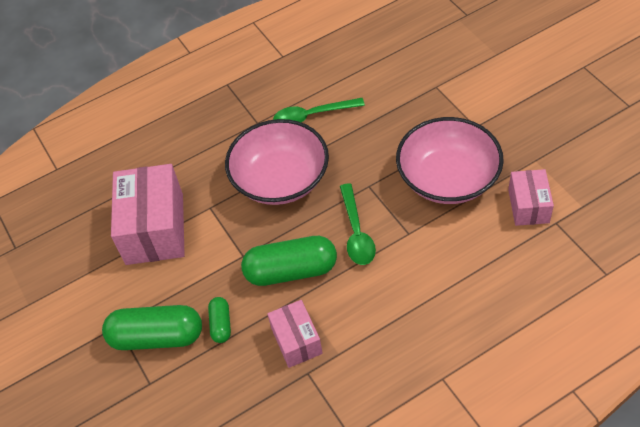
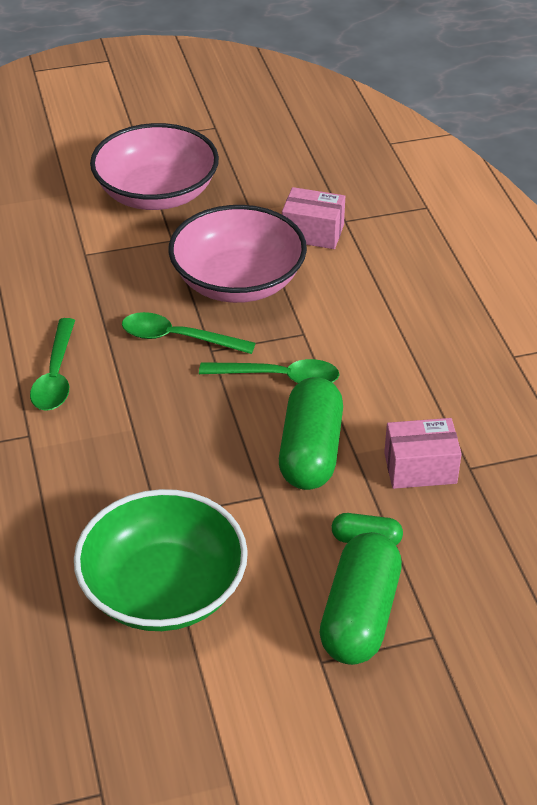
camera: 80 degrees left, 10 degrees down
pink box [111,164,185,265] -> green bowl [74,489,248,631]
pink bowl [225,119,329,205] -> pink bowl moved to [90,123,219,210]
none -> green spoon [122,312,255,354]

